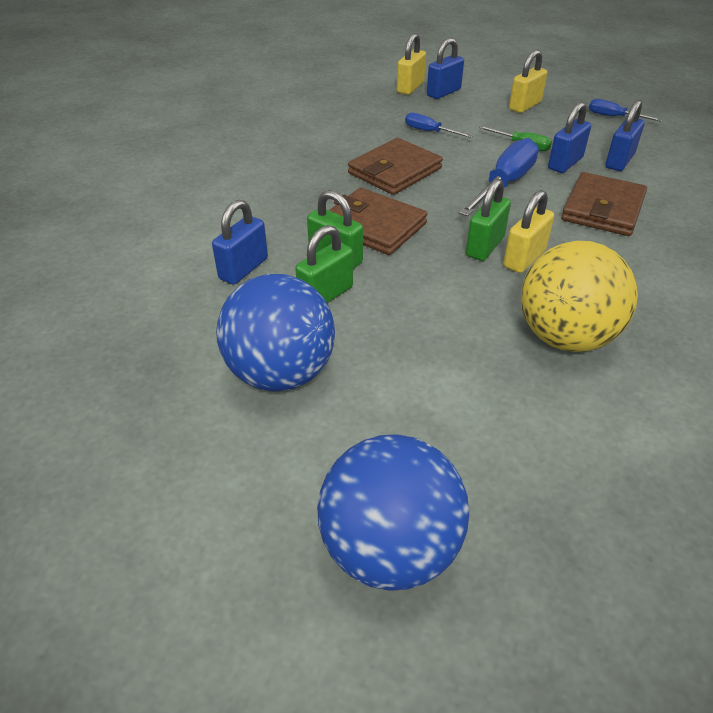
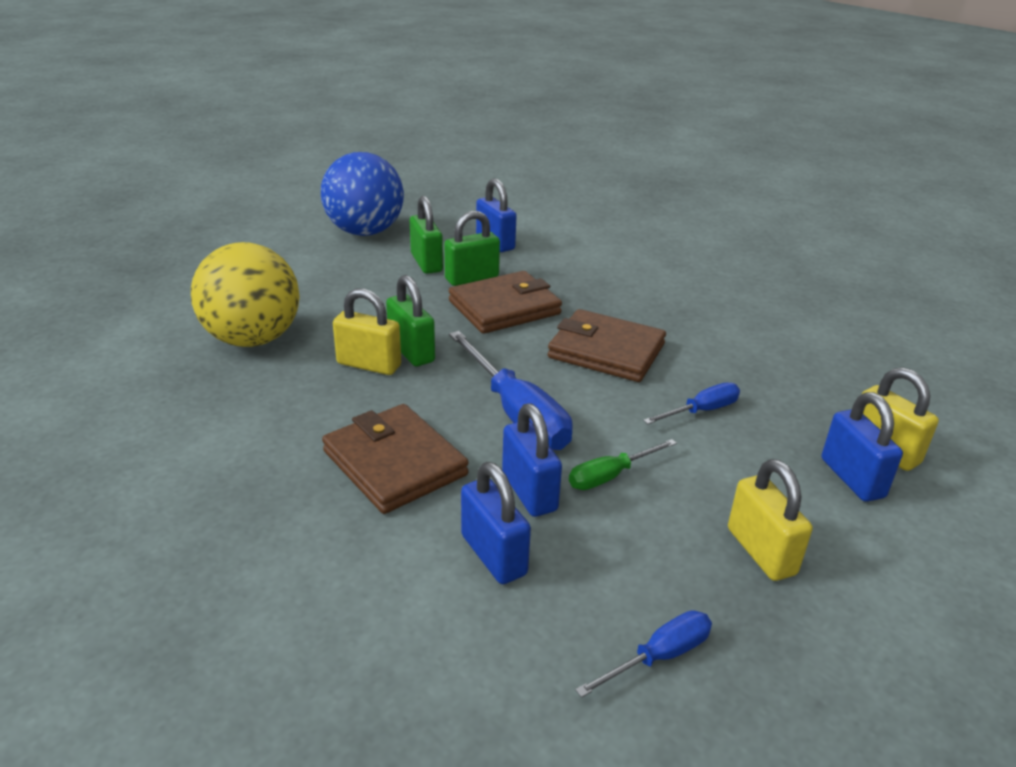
camera: 115 degrees right, 10 degrees down
blue ball [317,434,469,591] -> none
brown wallet [348,138,443,195] -> brown wallet turned 45 degrees counterclockwise [548,309,666,382]
yellow padlock [503,190,554,273] -> yellow padlock turned 45 degrees counterclockwise [333,288,401,375]

